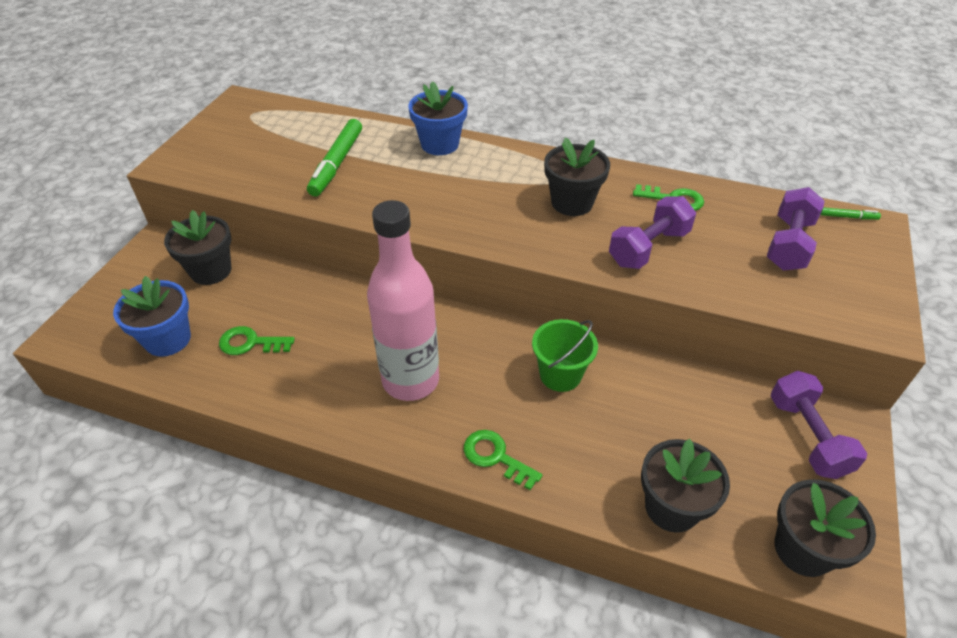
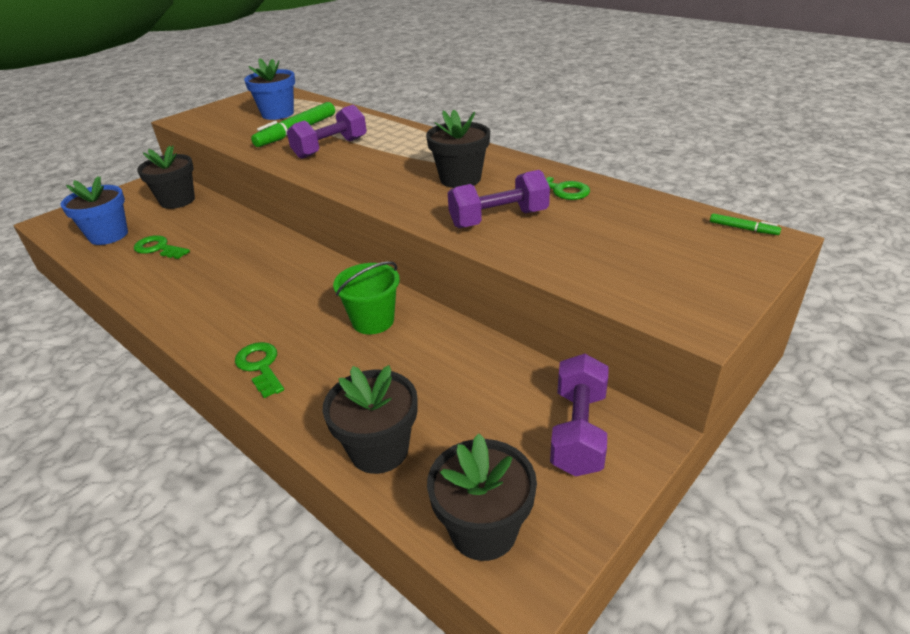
camera: 25 degrees right, 10 degrees down
pink bottle [367,200,439,401] -> none
blue flower pot [408,81,468,155] -> blue flower pot moved to [244,58,295,120]
purple dumbbell [767,187,825,271] -> purple dumbbell moved to [287,105,367,159]

